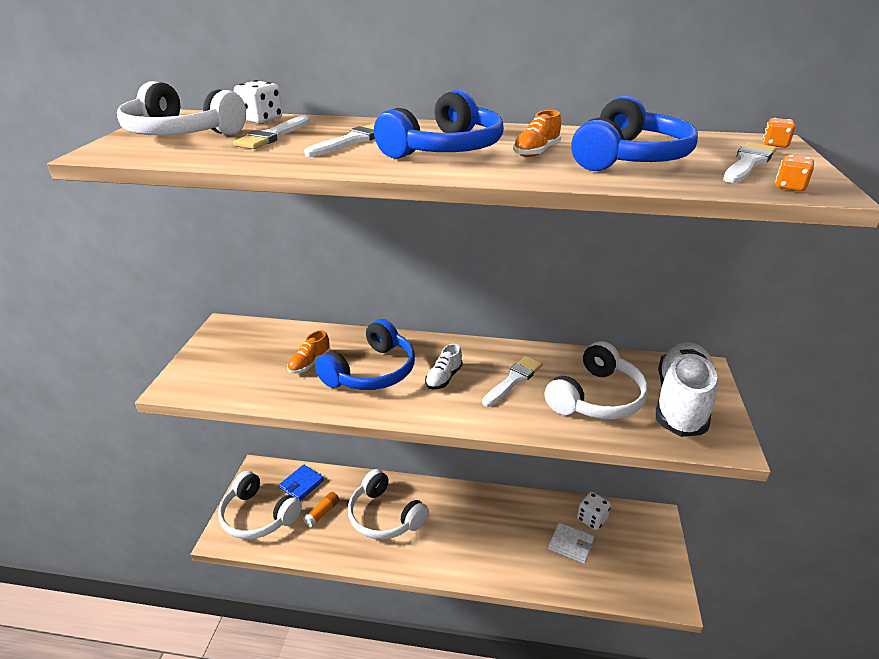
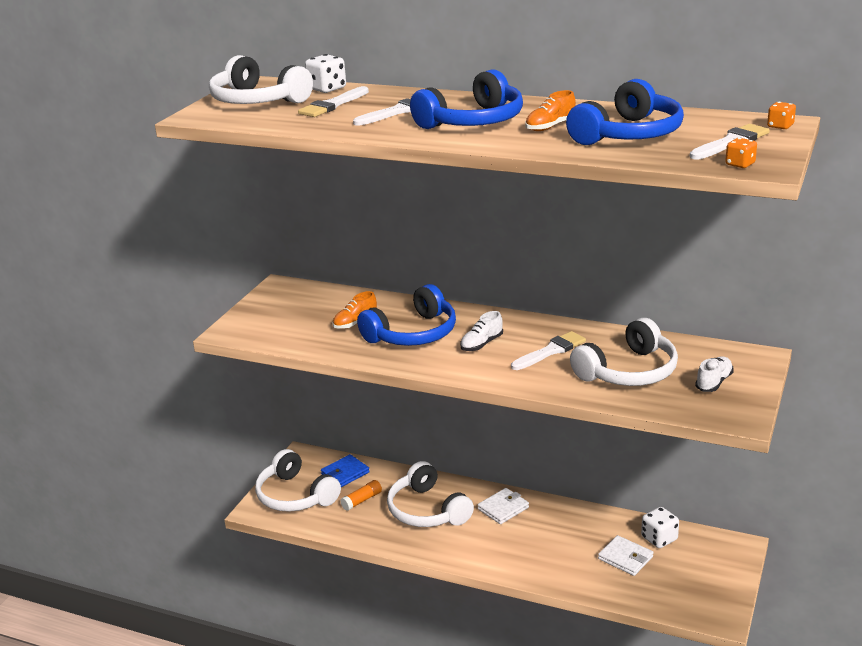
camera: 15 degrees right, 5 degrees down
white shoe [656,342,717,437] -> white shoe [695,356,734,392], size x0.44
none -> white wallet [478,488,529,524]

